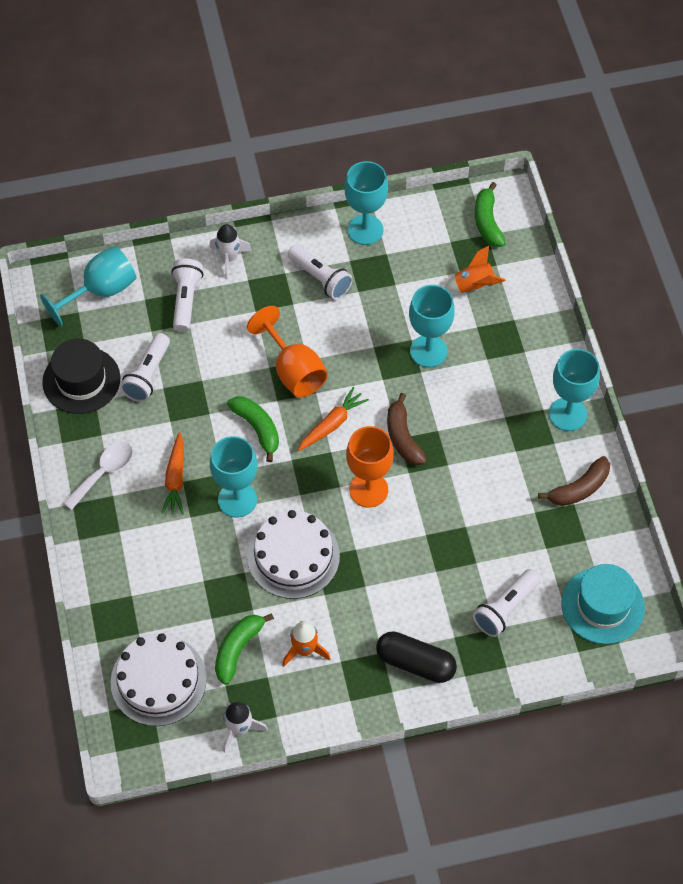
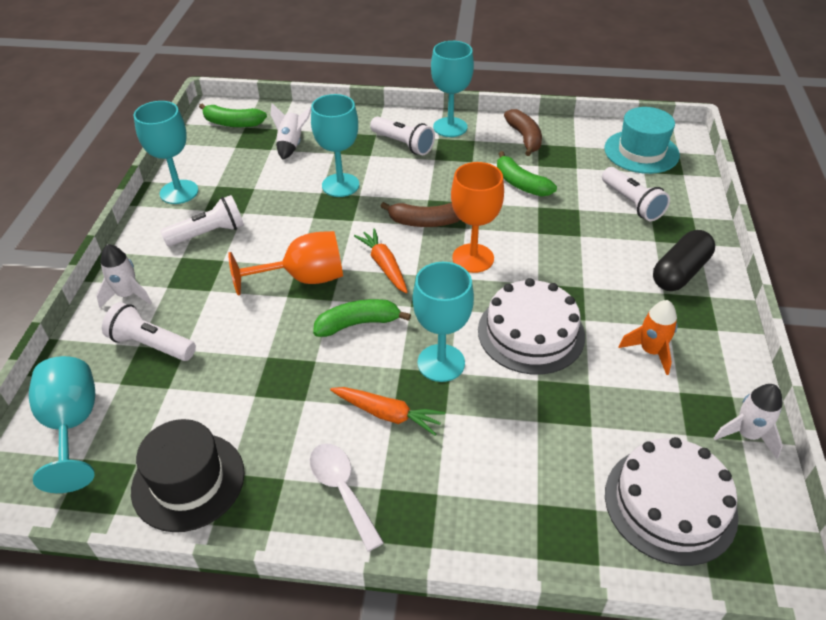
camera: 70 degrees left, 15 degrees down
white flashlight [120,333,170,402] -> white flashlight moved to [370,116,435,155]
green banana [215,613,274,685] -> green banana moved to [497,151,557,196]
orange rocket [445,246,506,293] -> white rocket [270,103,311,160]

